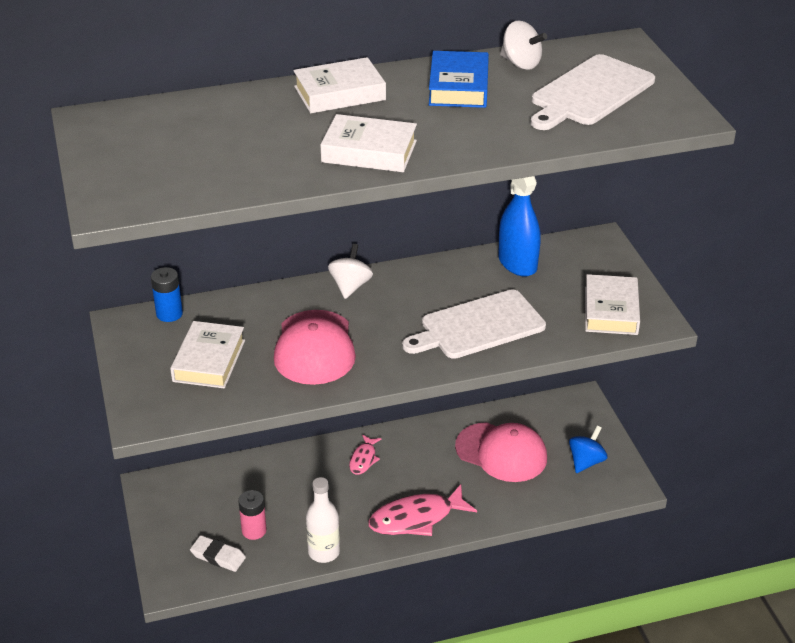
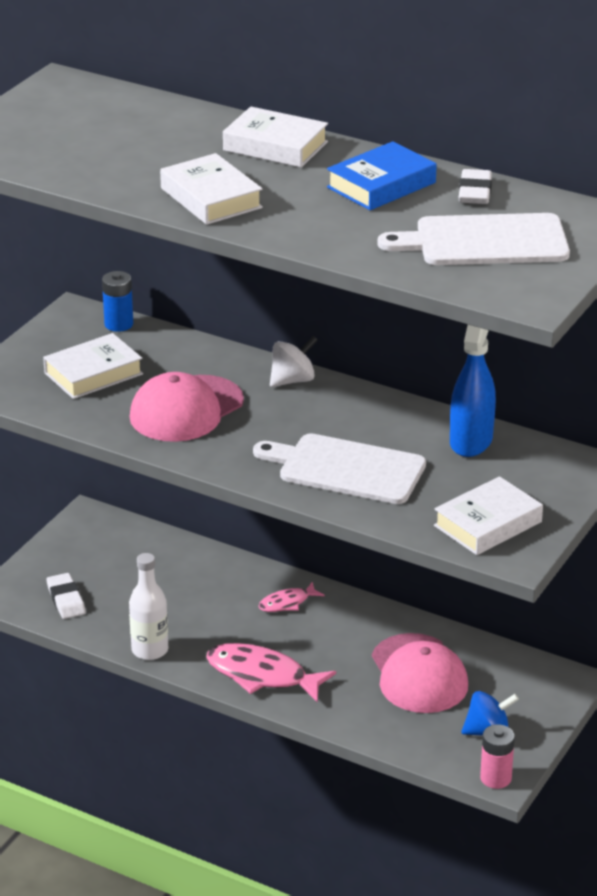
camera: 45 degrees right, 5 degrees down
pink battery [238,490,267,540] -> pink battery moved to [480,724,515,789]
white spinning top [500,21,547,70] -> white eraser [459,169,492,204]

